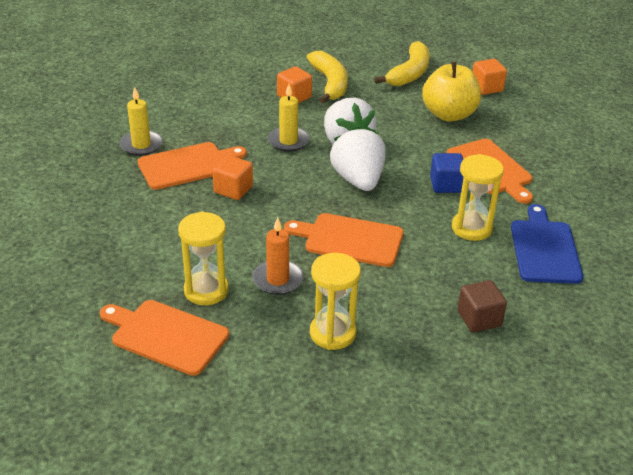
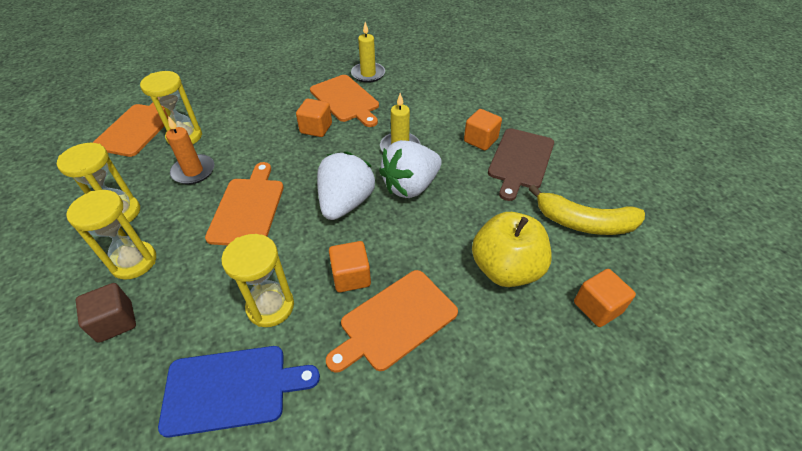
camera: 80 degrees right, 10 degrees up
yellow banana [307,51,348,103] -> brown cutting board [488,128,554,201]
white strawberry [330,127,385,191] -> white strawberry turned 45 degrees counterclockwise [317,151,375,220]
blue cube [430,153,463,193] -> orange cube [329,241,371,292]
none -> yellow hourglass [66,190,156,280]

